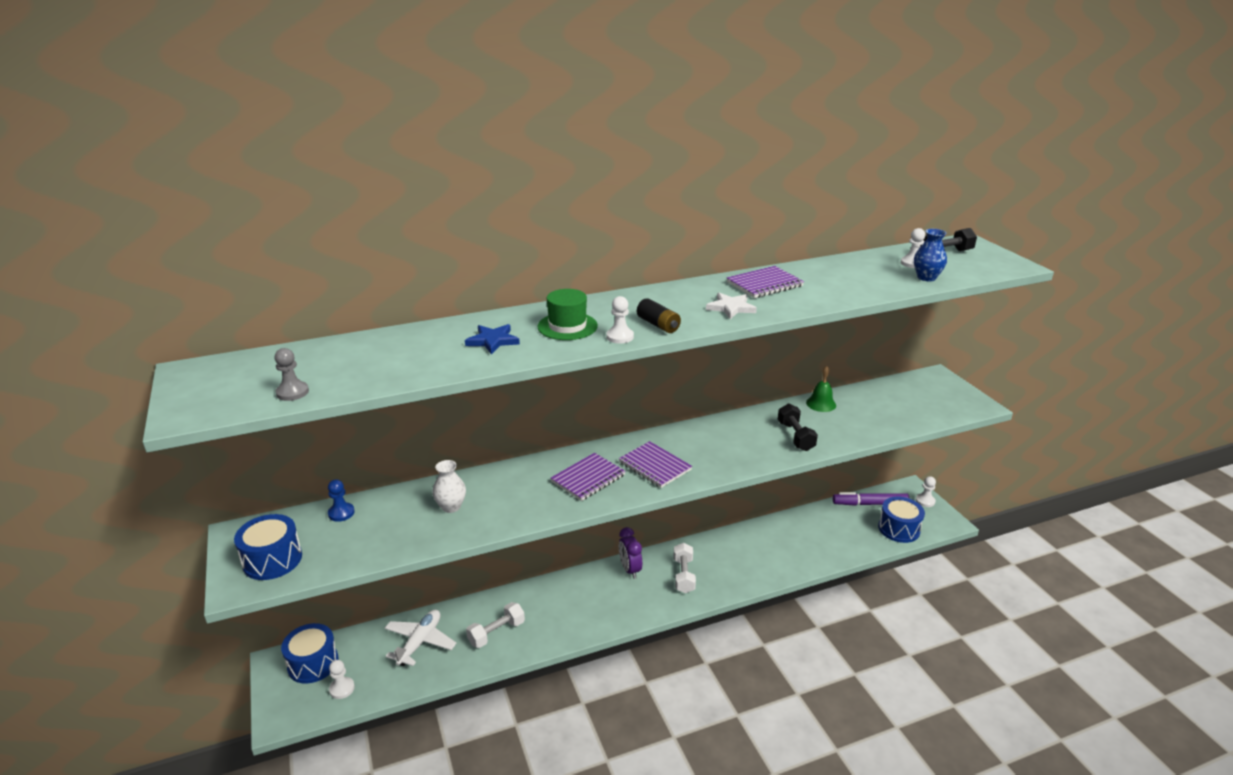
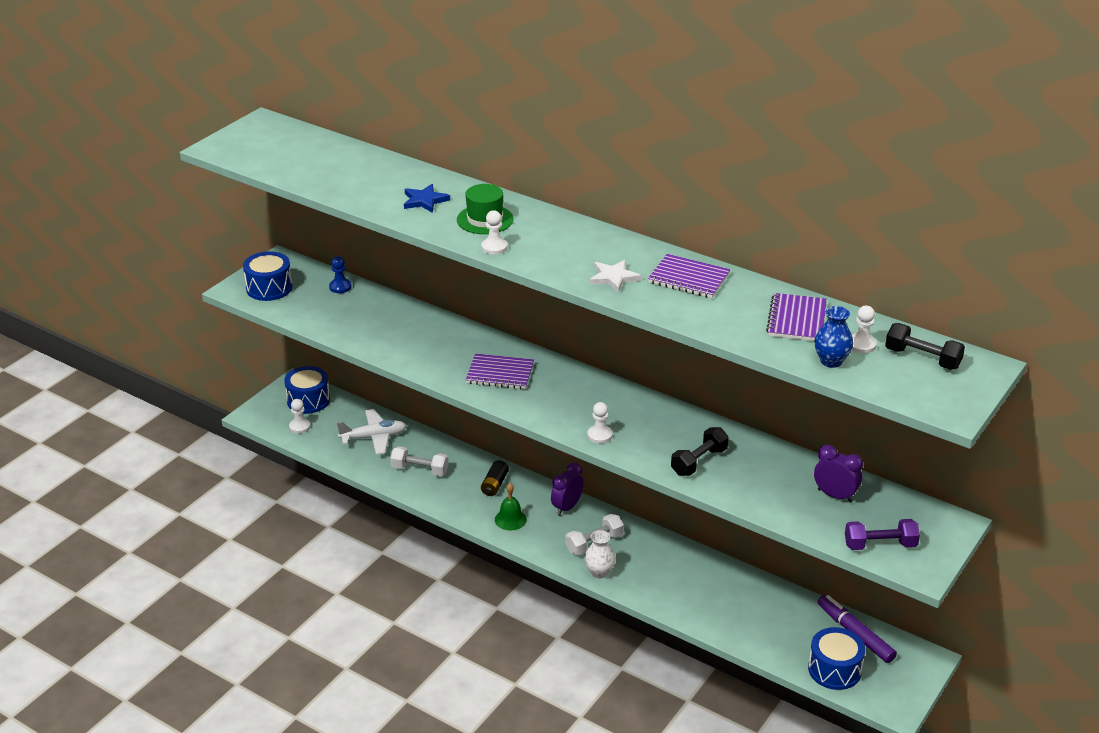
camera: 55 degrees right, 5 degrees up
grey pawn [274,348,309,401] -> none
white vase [432,460,466,513] -> white vase moved to [584,530,616,578]
purple notebook [619,441,692,488] -> purple notebook moved to [766,293,827,341]
black battery [637,298,681,333] -> black battery moved to [481,460,509,496]
green bell [806,366,836,412] -> green bell moved to [495,483,527,530]
white pawn [916,476,936,507] -> white pawn moved to [587,402,613,444]
none -> purple clock [814,445,863,503]
none -> purple dumbbell [845,519,920,550]

